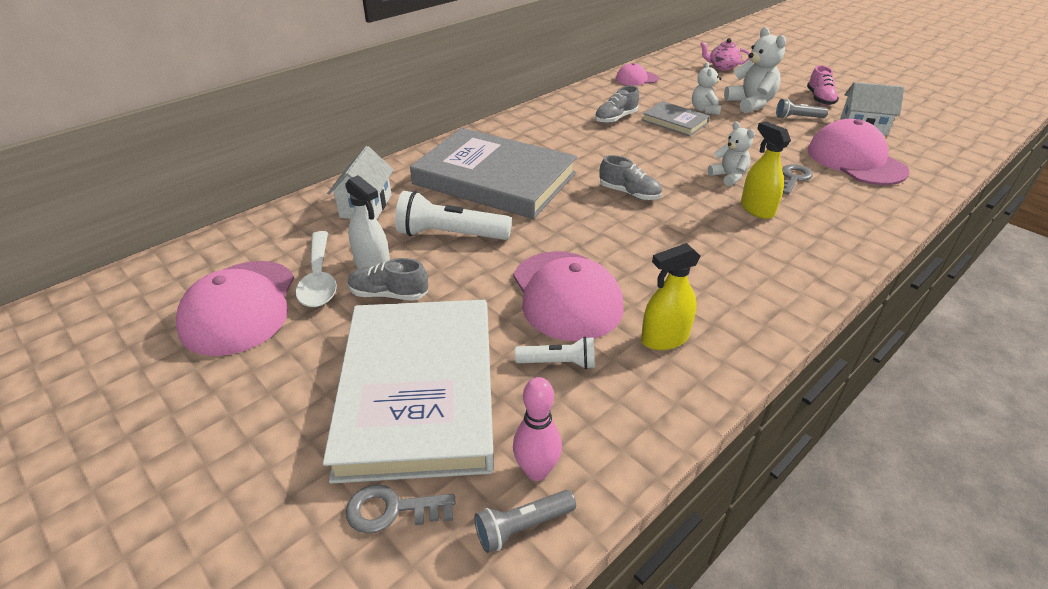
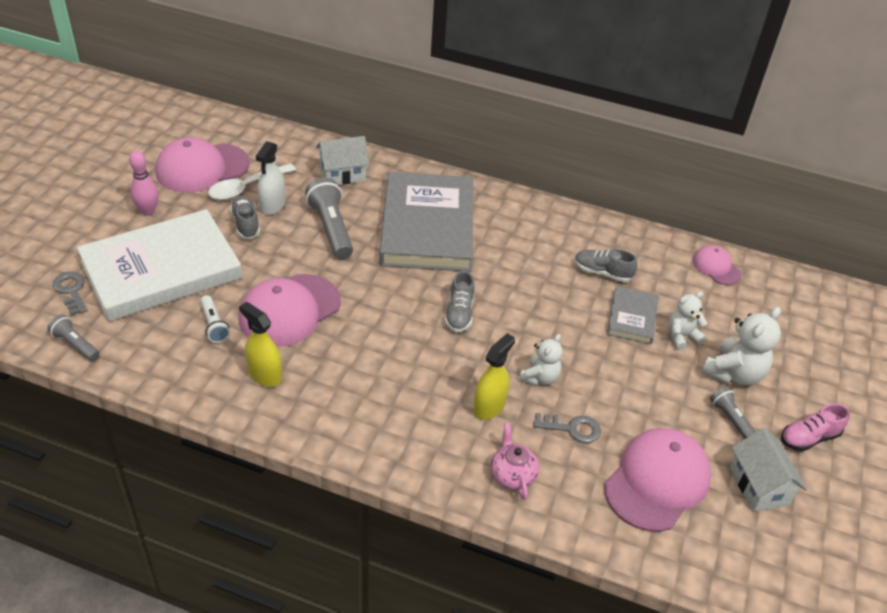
camera: 60 degrees right, 5 degrees up
white flashlight [395,191,512,240] -> grey flashlight [305,177,353,259]
pink bowling pin [513,377,562,481] -> pink bowling pin moved to [129,151,159,216]
pink teapot [700,38,750,71] -> pink teapot moved to [491,423,539,500]

